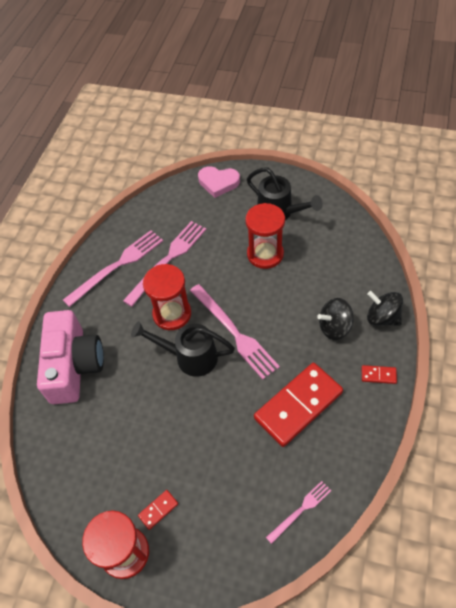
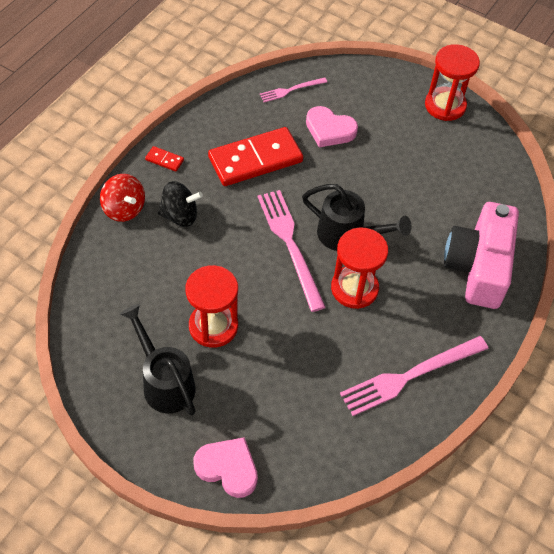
camera: 170 degrees left, 0 degrees up
pink fork [123,221,207,307] -> none
red domino [138,490,178,530] -> none
black spinning top [367,291,403,326] -> red spinning top [100,174,145,222]
none -> pink heart [306,106,358,148]

